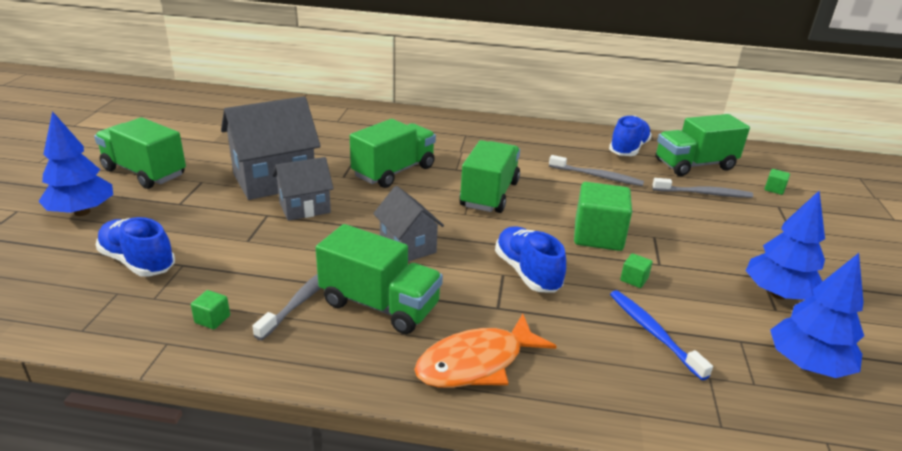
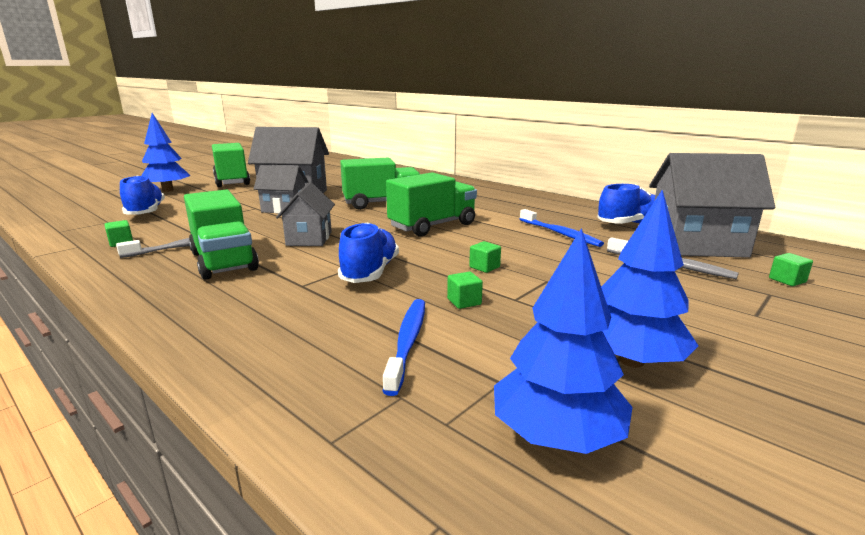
camera: 35 degrees right, 10 degrees down
orange fish [414,314,557,388] -> none
grey toothbrush [549,155,644,186] -> blue toothbrush [520,209,604,247]
green cube [574,182,632,251] -> green cube [469,241,501,273], size x0.43
green truck [656,114,750,176] -> grey house [649,153,775,258]

